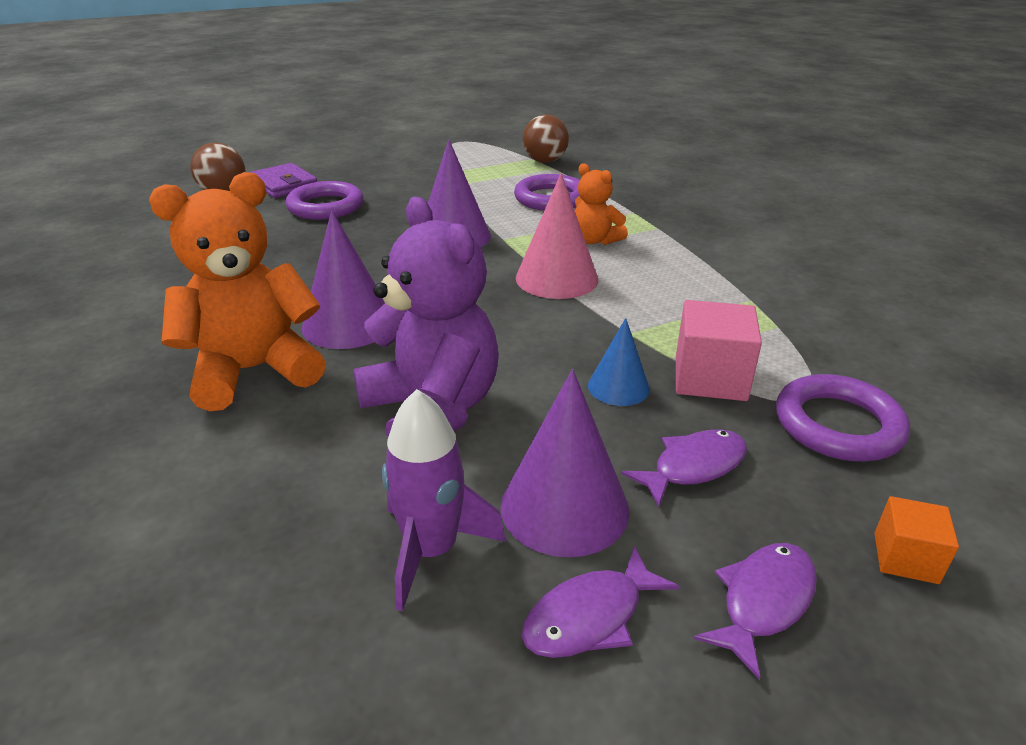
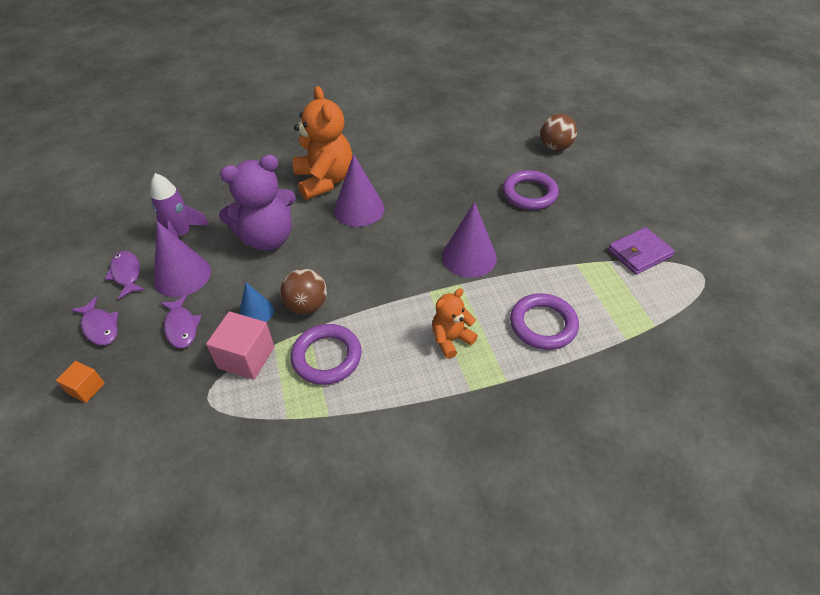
camera: 100 degrees right, 15 degrees up
purple wallet [249,163,317,198] -> purple wallet moved to [608,227,675,275]
pink cone [516,173,598,299] -> none
brown ball [523,115,569,163] -> brown ball moved to [280,268,327,314]
purple ring [776,374,910,462] -> purple ring moved to [291,324,362,385]

